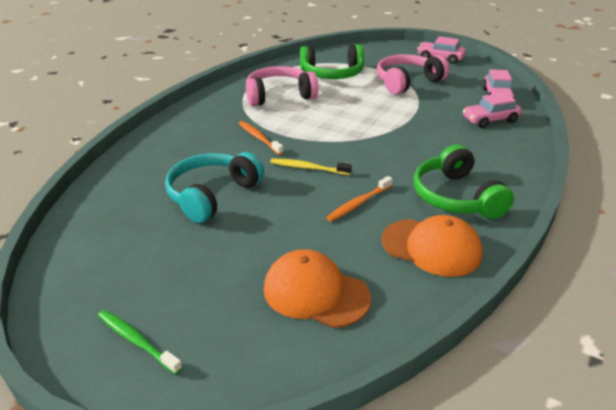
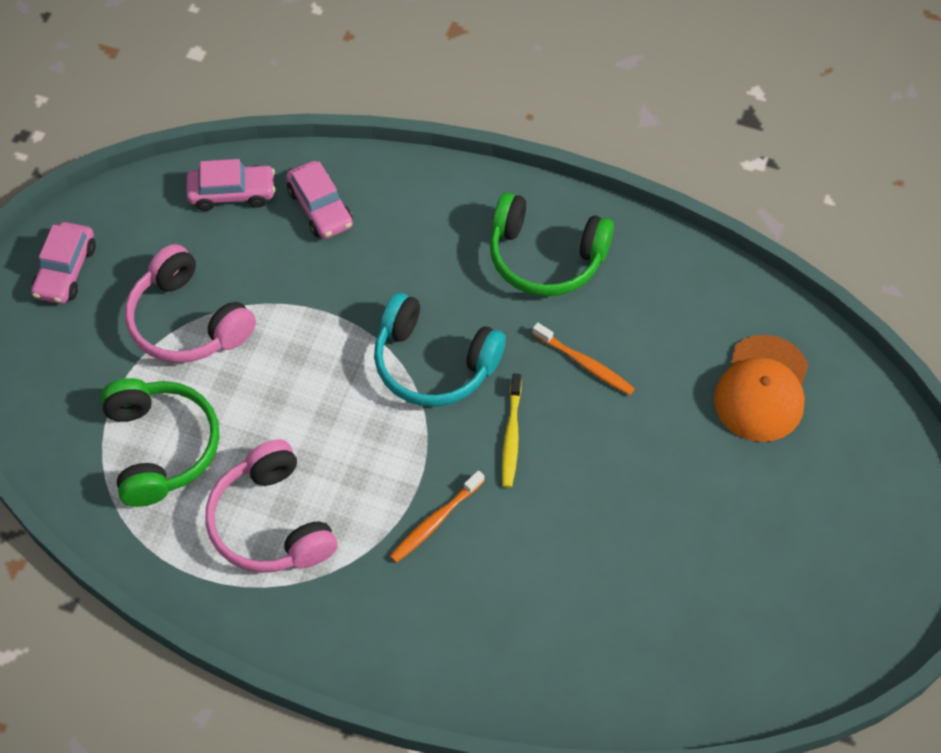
camera: 100 degrees left, 25 degrees up
green toothbrush [98,310,183,374] -> none
turquoise headphones [165,152,264,223] -> turquoise headphones moved to [374,292,506,407]
orange cap [381,215,483,277] -> none
green headphones [414,144,514,219] -> green headphones turned 45 degrees clockwise [490,192,614,296]

